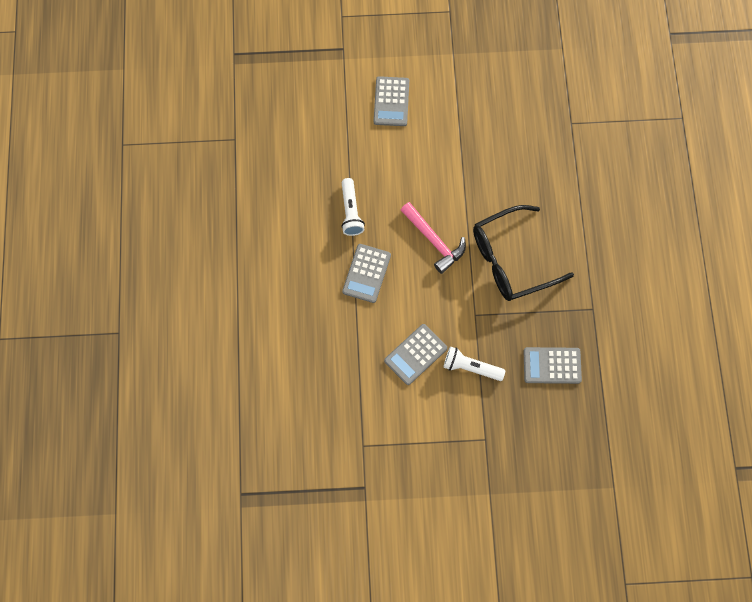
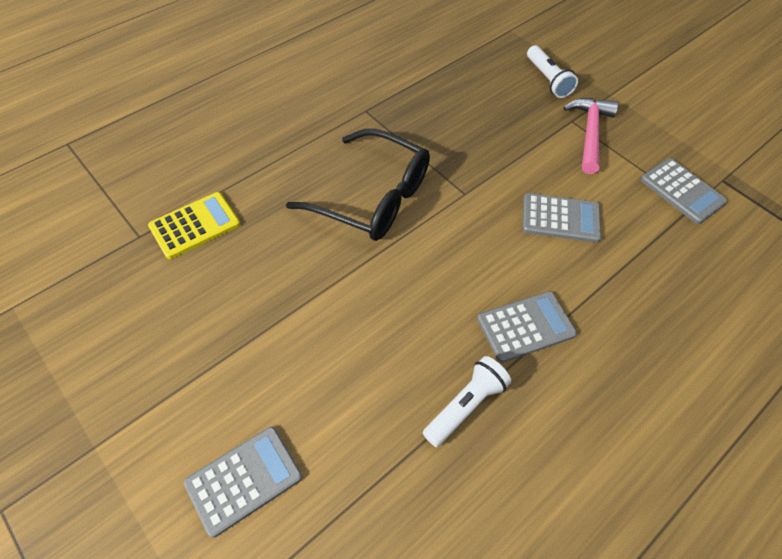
camera: 130 degrees left, 15 degrees down
pink hammer [401,202,466,274] -> pink hammer moved to [563,98,618,174]
white flashlight [443,346,506,381] -> white flashlight moved to [527,45,578,98]
grey calculator [523,347,582,384] -> grey calculator moved to [640,158,728,224]
none -> yellow calculator [148,192,240,259]

